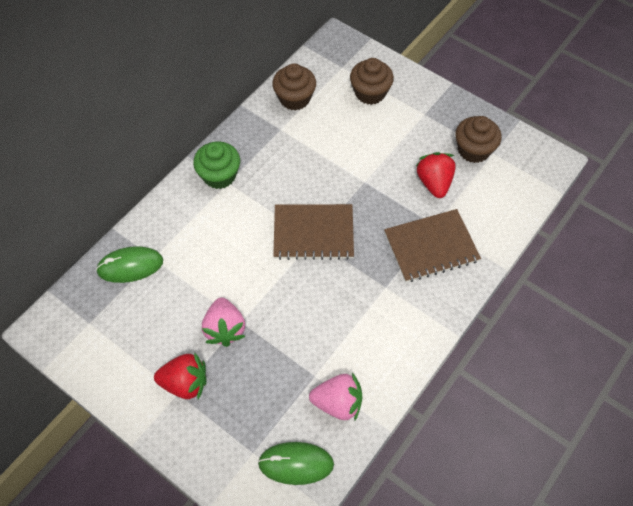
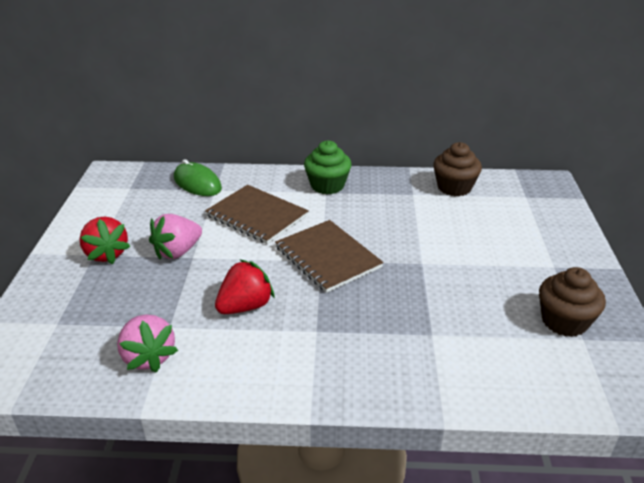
camera: 55 degrees right, 25 degrees down
green mouse [258,442,334,485] -> none
brown cupcake [350,58,394,105] -> none
brown notebook [384,209,481,282] -> brown notebook moved to [205,185,309,244]
red strawberry [416,152,456,198] -> red strawberry moved to [215,259,275,314]

